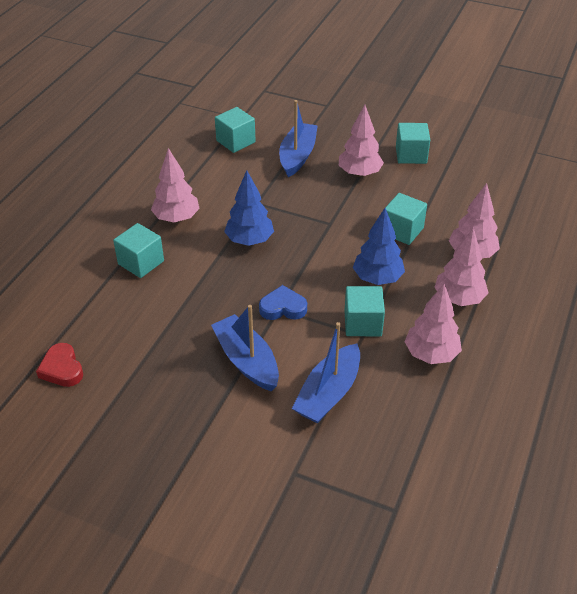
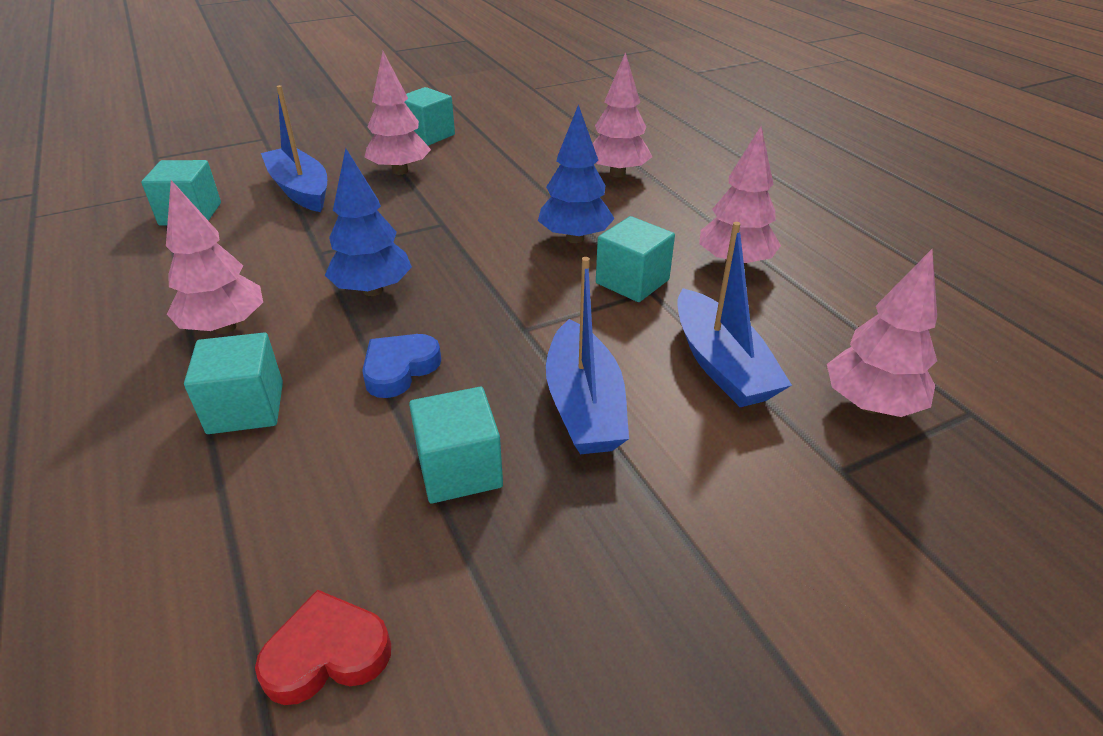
camera: 50 degrees left, 5 degrees down
red heart [36,343,83,387] -> red heart turned 150 degrees clockwise [255,589,391,705]
blue boat [211,305,279,391] -> blue boat turned 105 degrees counterclockwise [546,257,629,454]
blue heart [259,285,307,320] -> blue heart moved to [362,334,441,398]
turquoise cube [385,193,427,245] -> turquoise cube moved to [409,387,503,504]
pink tree [434,227,488,306] -> pink tree moved to [827,249,937,417]

